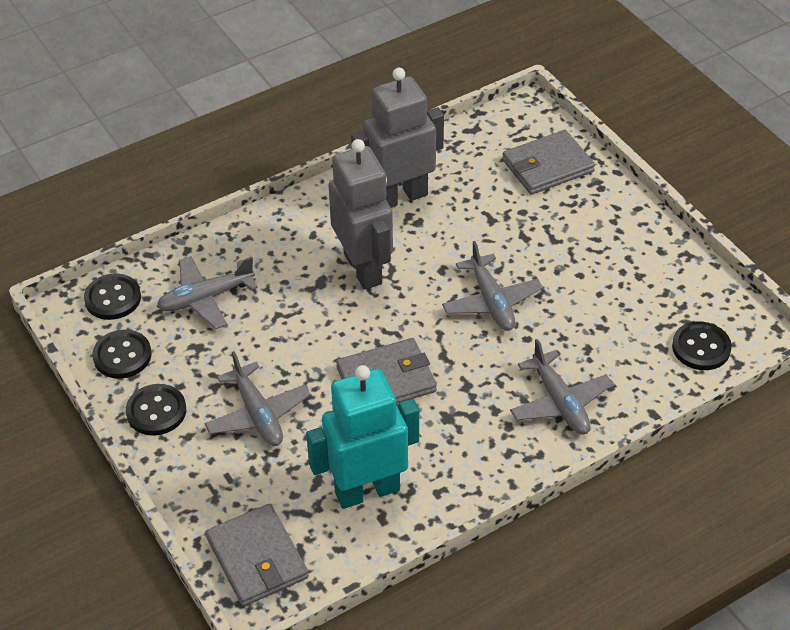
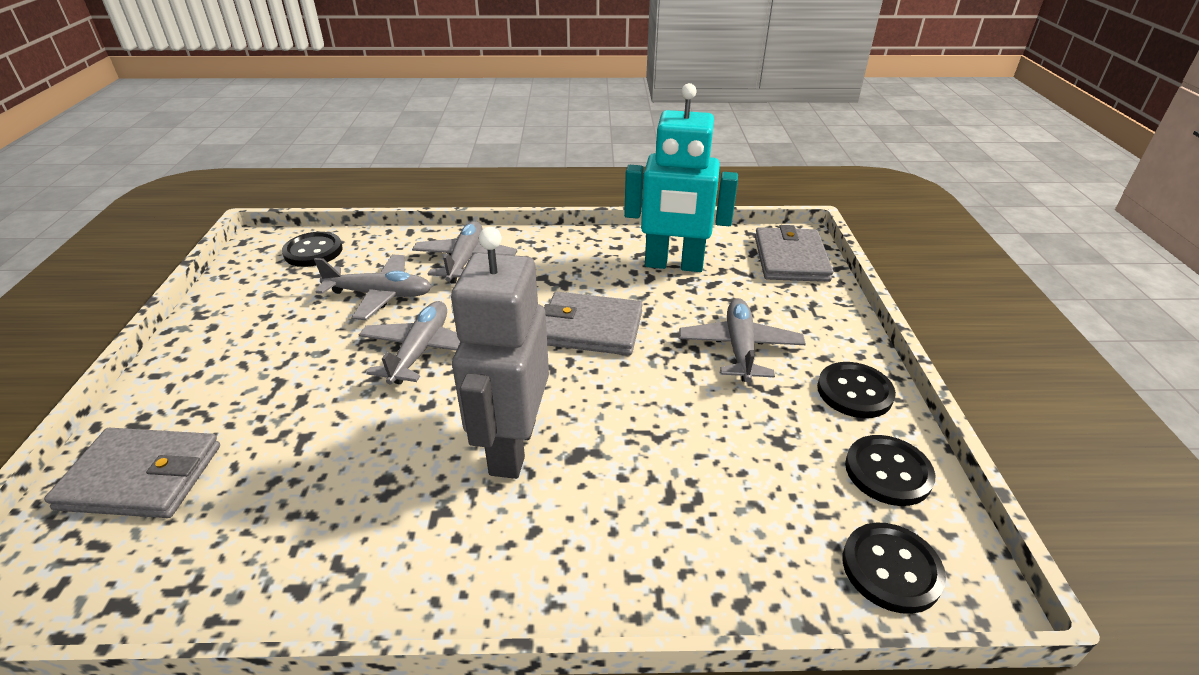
camera: 150 degrees left, 10 degrees down
grey plane [157,256,258,329] -> grey plane moved to [314,255,431,320]
grey robot [351,68,444,208] -> none

